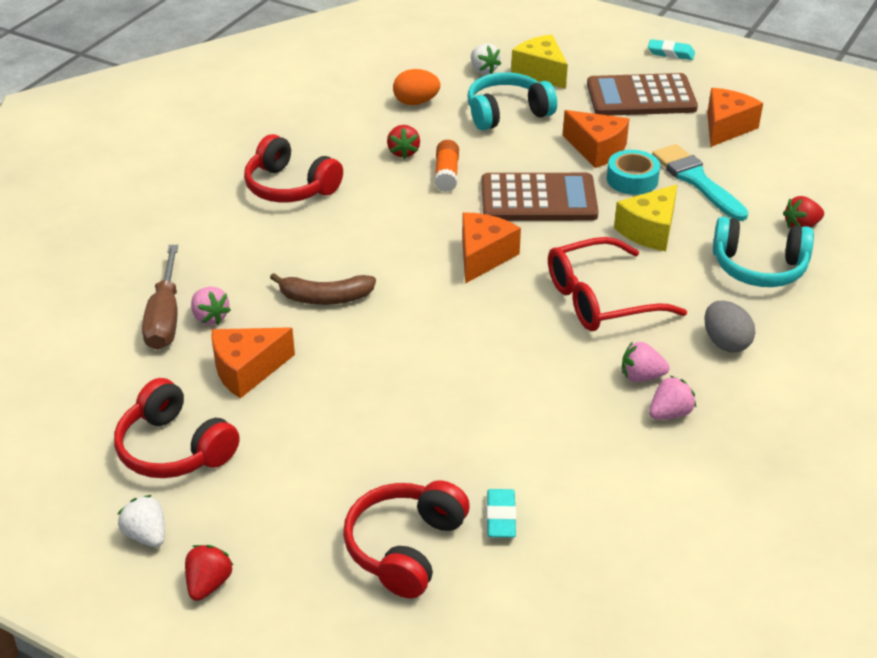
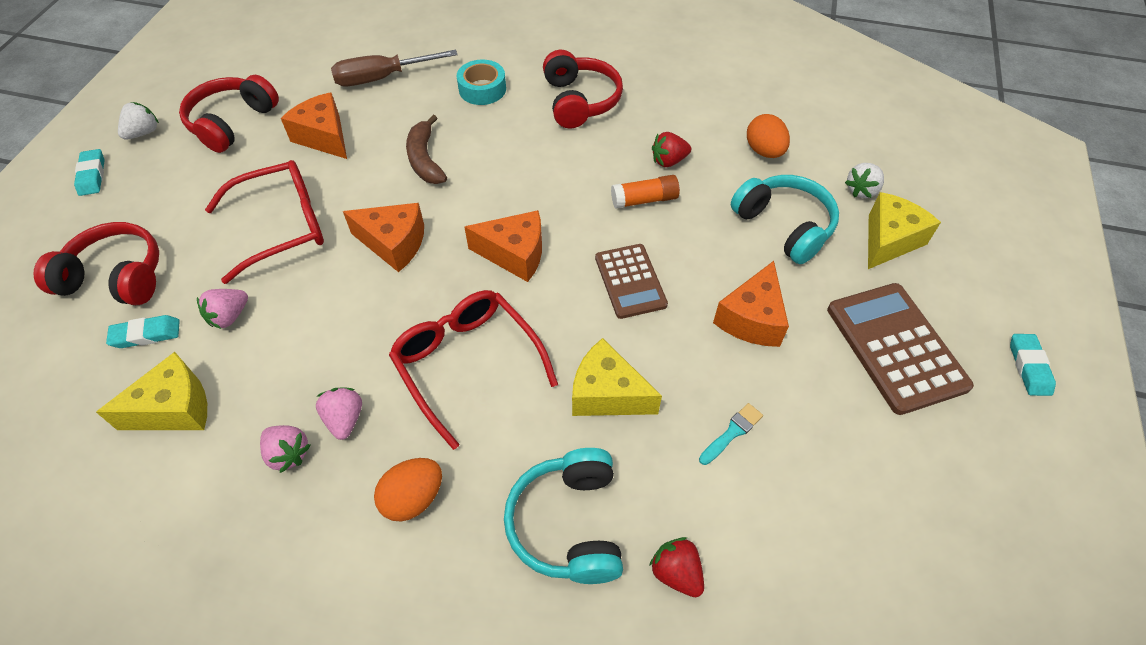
camera: 75 degrees right, 15 degrees up
red strawberry [185,545,234,601] -> turquoise eraser [74,149,105,196]
pink strawberry [191,287,231,325] -> pink strawberry moved to [197,289,248,329]
red headphones [244,134,343,203] -> red headphones turned 150 degrees clockwise [543,50,623,128]
brown calculator [481,173,598,221] -> brown calculator [595,244,668,319], size x0.65
turquoise tape [607,150,660,195] -> turquoise tape moved to [457,60,506,105]
turquoise brush [652,144,748,221] -> turquoise brush [699,403,763,465], size x0.49
grey egg [705,301,755,352] -> orange egg [374,458,442,522]
orange cheese [707,88,763,147] -> orange cheese moved to [343,203,424,272]
none -> yellow cheese [96,352,207,430]
none -> red glasses [205,160,324,284]

